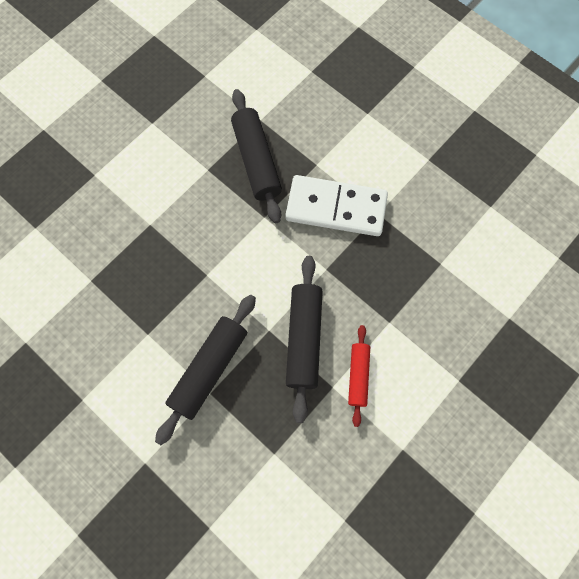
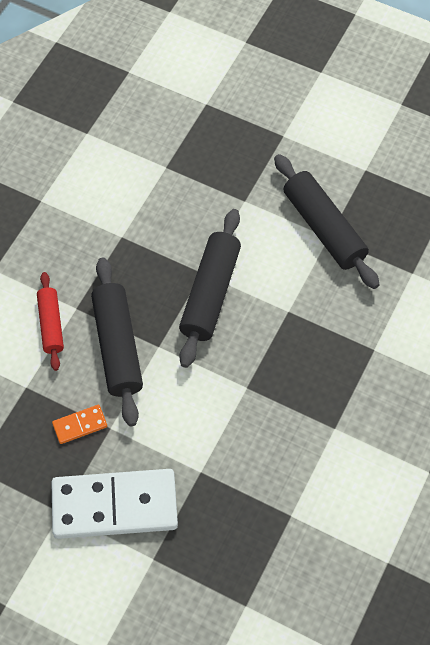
camera: 165 degrees right, 10 degrees down
black rolling pin [231,89,282,223] -> black rolling pin moved to [274,154,380,289]
none -> orange domino [52,405,107,444]

